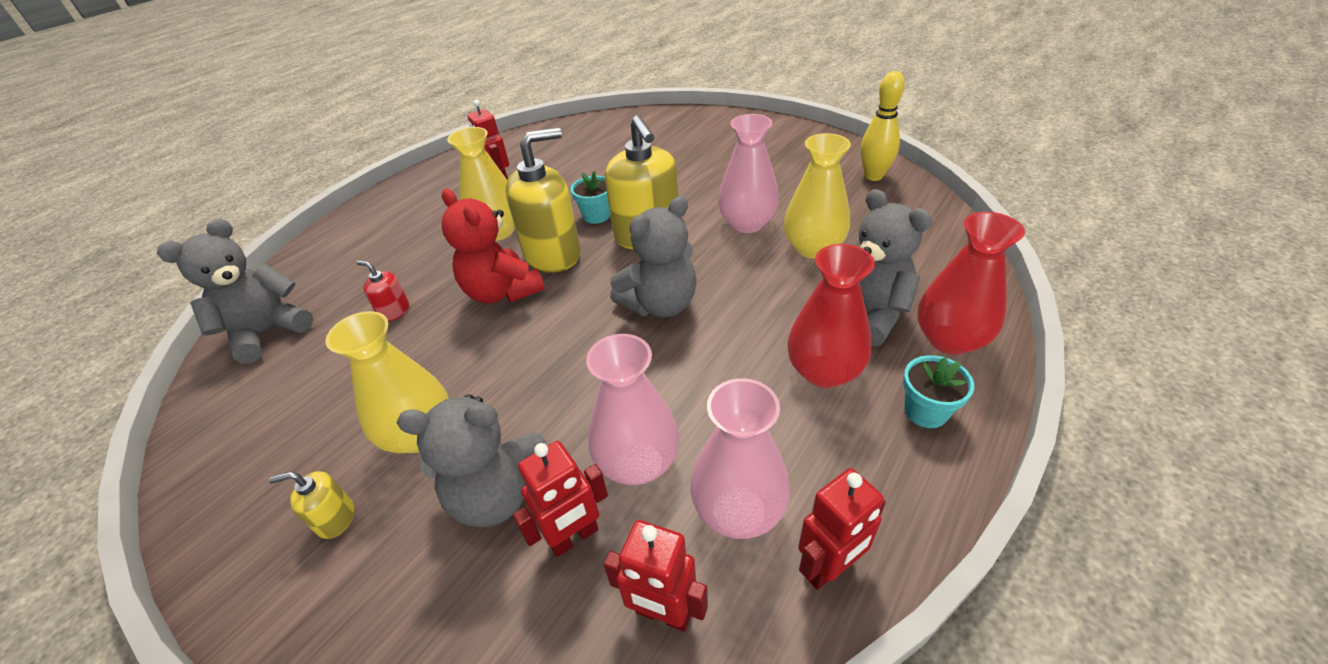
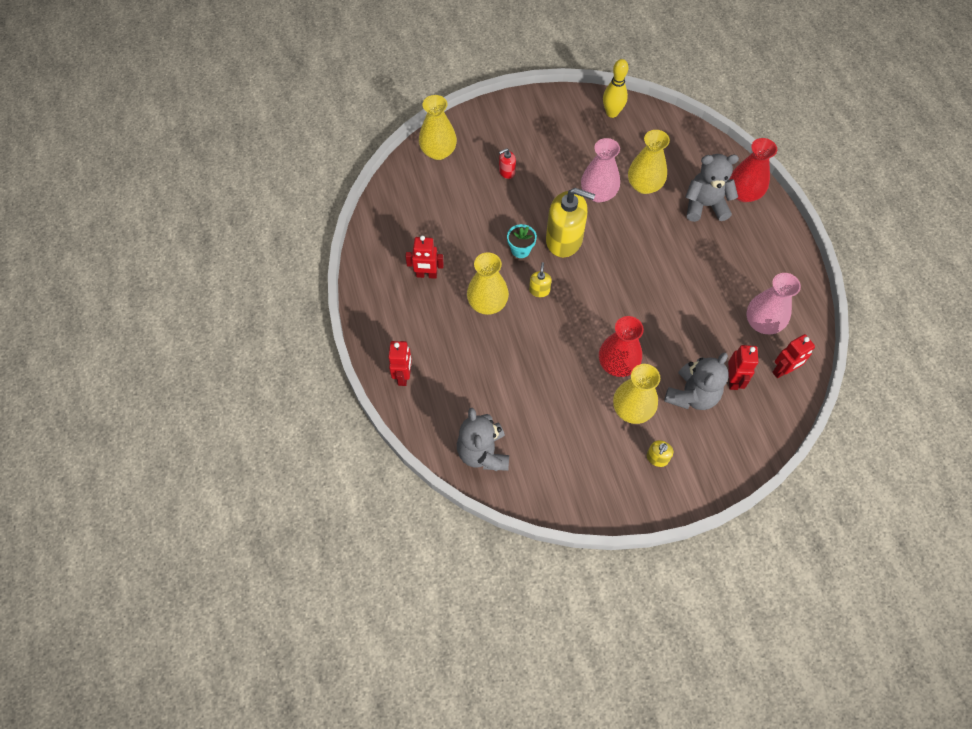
camera: 55 degrees left, 20 degrees up
red soap dispenser [356,260,409,322] -> red soap dispenser moved to [499,148,516,179]
red teddy bear [442,189,545,303] -> none
yellow soap dispenser [505,128,581,273] -> yellow soap dispenser [529,262,552,297], size x0.45
pink vase [586,334,679,485] -> none
grey teddy bear [610,196,697,317] -> none
red vase [787,244,875,388] -> red vase moved to [599,316,644,377]
red robot [798,468,886,590] -> red robot moved to [388,341,412,386]
turquoise flower pot [903,355,974,428] -> none
none -> yellow vase [419,95,457,160]

